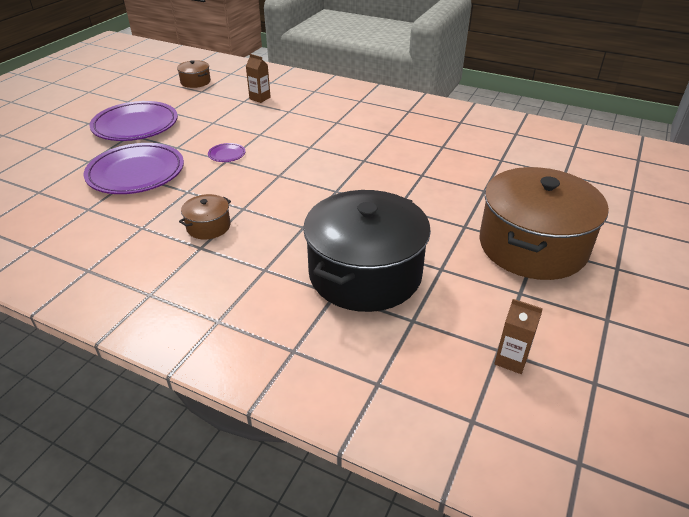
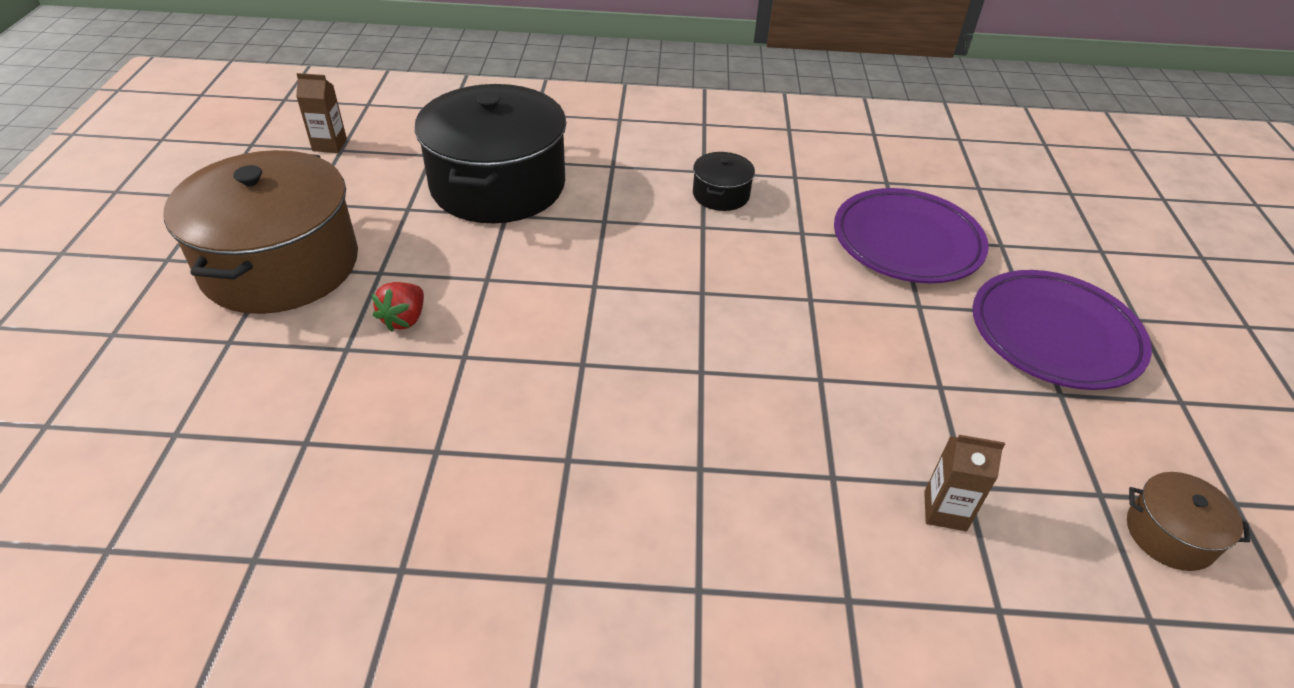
camera: 155 degrees right, 5 degrees up
brown pot [179,194,231,239] -> black pot [693,152,755,211]
purple plate [208,143,245,162] -> none
none -> red strawberry [372,282,424,332]

